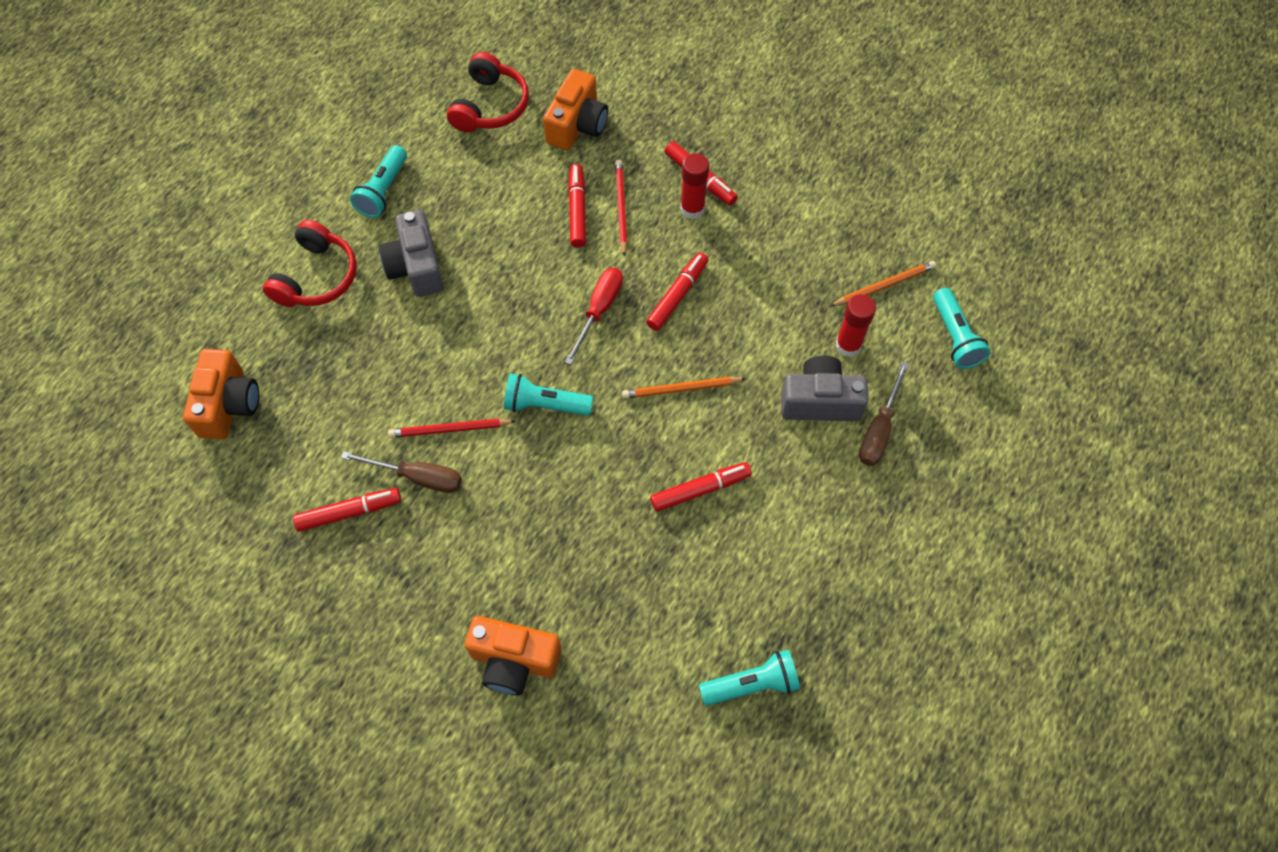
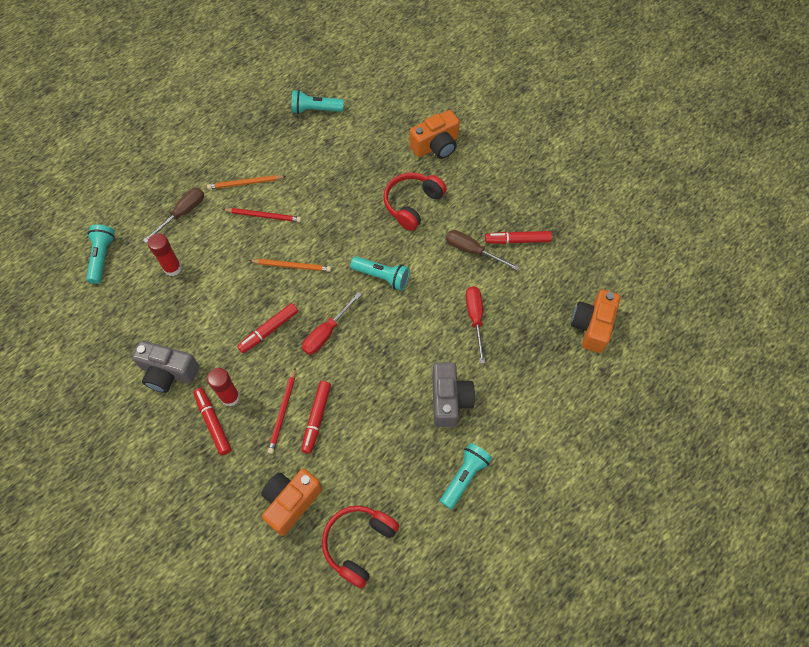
camera: 165 degrees left, 0 degrees up
red headphones [263,220,357,307] -> red headphones moved to [384,173,447,231]
red pencil [388,419,516,438] -> red pencil moved to [222,208,301,222]
orange camera [465,616,562,695] -> orange camera turned 120 degrees clockwise [409,110,460,159]
red marker [650,462,752,512] -> none
grey camera [781,356,868,421] -> grey camera moved to [132,340,199,393]
orange pencil [830,261,936,306] -> orange pencil moved to [207,175,286,189]
none -> red screwdriver [466,286,486,364]

